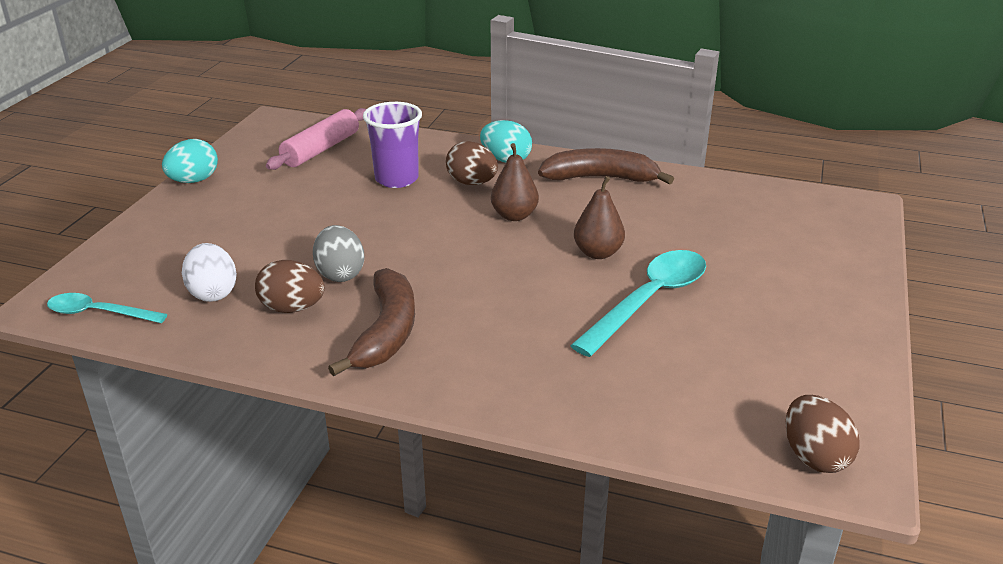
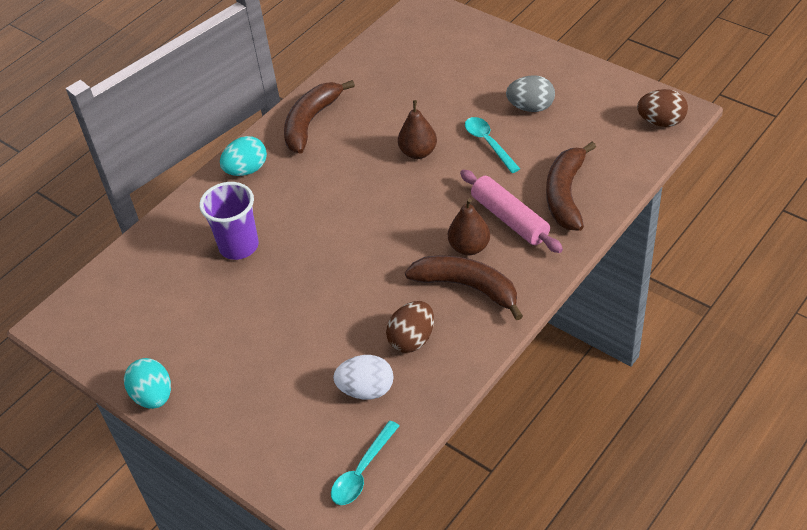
camera: 65 degrees left, 15 degrees up
pink rolling pin [266,108,366,170] -> pink rolling pin moved to [460,170,563,253]
grey egg [313,225,364,282] -> grey egg moved to [506,75,555,112]
brown egg [446,141,498,185] -> none
brown pear [491,143,539,221] -> brown pear moved to [448,198,490,255]
turquoise spoon [570,250,706,357] -> turquoise spoon [465,117,520,173], size x0.60
none -> brown banana [546,142,596,231]

